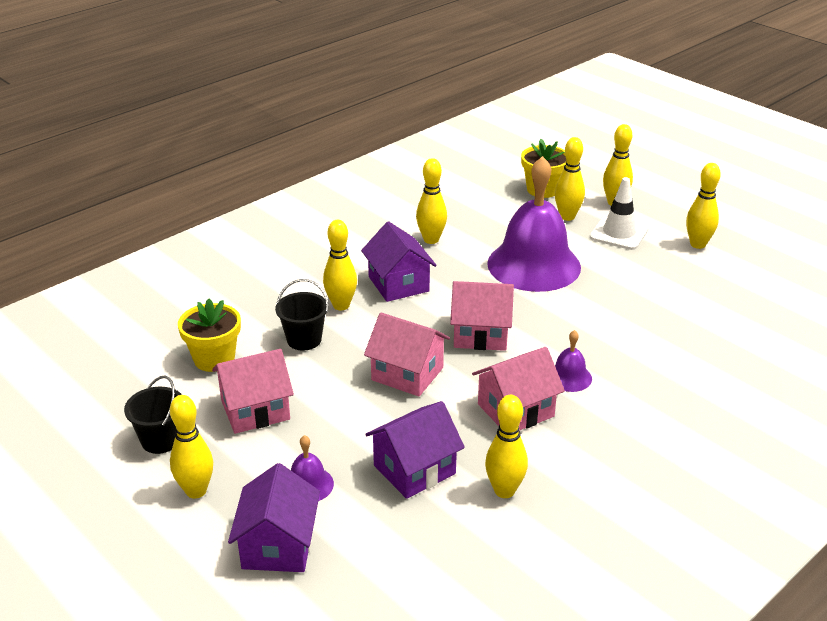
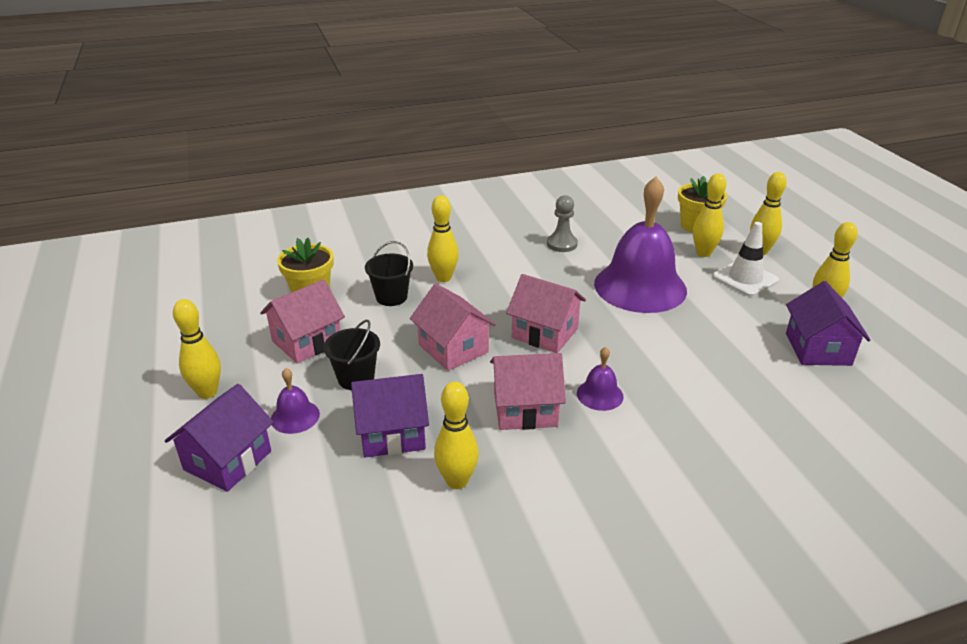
camera: 25 degrees right, 0 degrees up
black bucket [124,376,182,454] -> black bucket moved to [323,320,380,390]
pink house [212,349,294,434] -> pink house turned 45 degrees counterclockwise [260,279,345,364]
purple house [361,221,437,302] -> purple house moved to [786,281,871,366]
yellow bowling pin [416,158,447,244] -> grey pawn [547,195,578,252]

